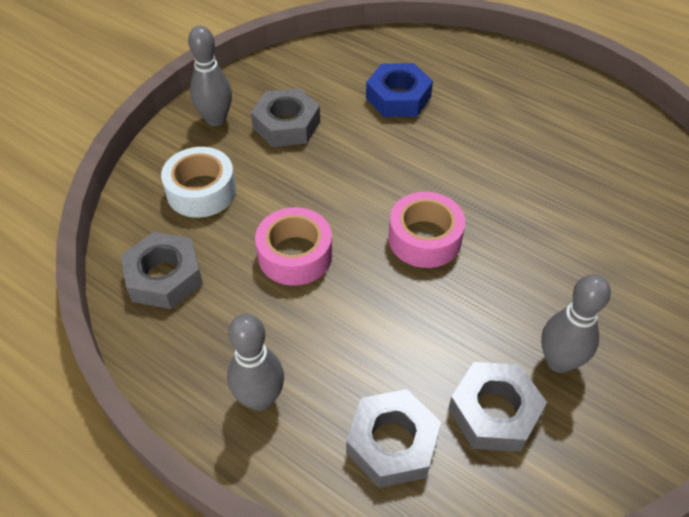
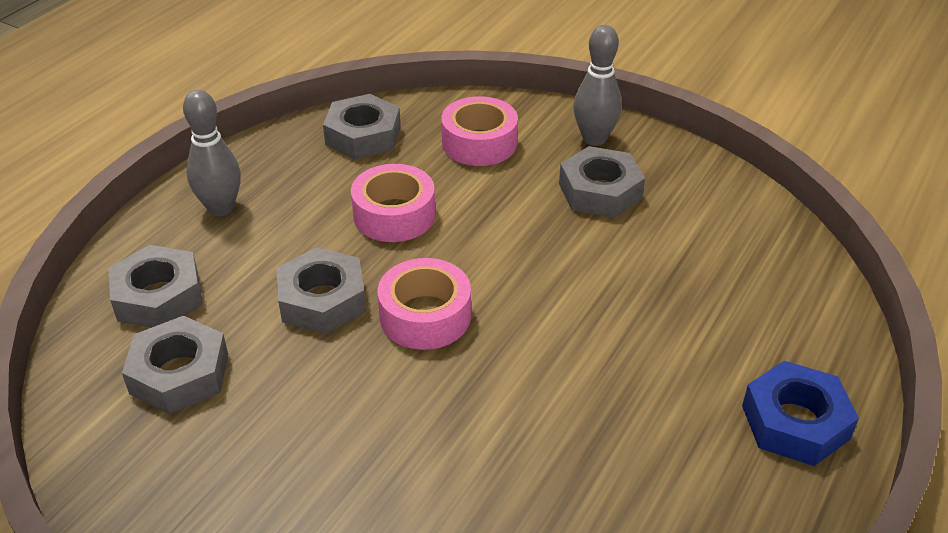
camera: 85 degrees right, 10 degrees down
white tape [161,147,236,218] -> pink tape [441,96,518,166]
blue nut [366,63,433,117] -> blue nut moved to [742,361,859,466]
grey bowling pin [541,274,611,373] -> none
none -> grey nut [276,247,366,334]

